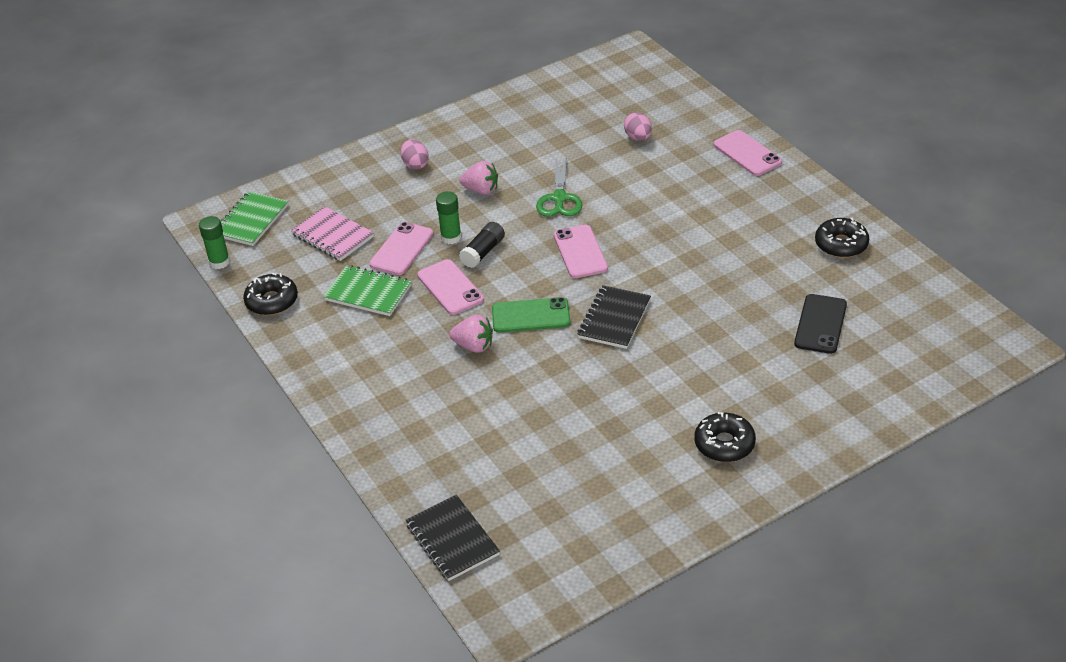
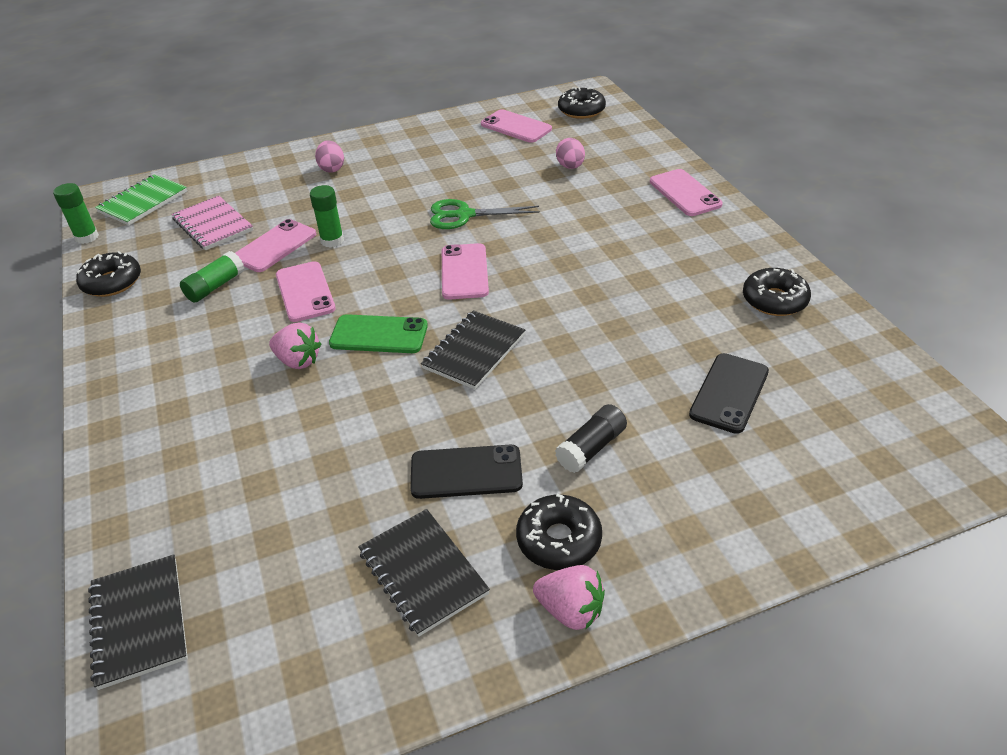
camera: 10 degrees right, 0 degrees up
green notebook [323,265,412,316] -> green glue stick [180,251,244,303]
pink strawberry [459,161,498,195] -> pink strawberry moved to [533,565,605,630]
black glue stick [459,222,505,268] -> black glue stick moved to [555,404,627,473]
green scissors [536,156,582,217] -> green scissors turned 75 degrees clockwise [430,199,540,229]
none -> black notebook [358,509,490,637]
none -> black phone [410,445,523,499]
none -> pink phone [481,109,552,143]
none -> black donut [558,87,606,119]

